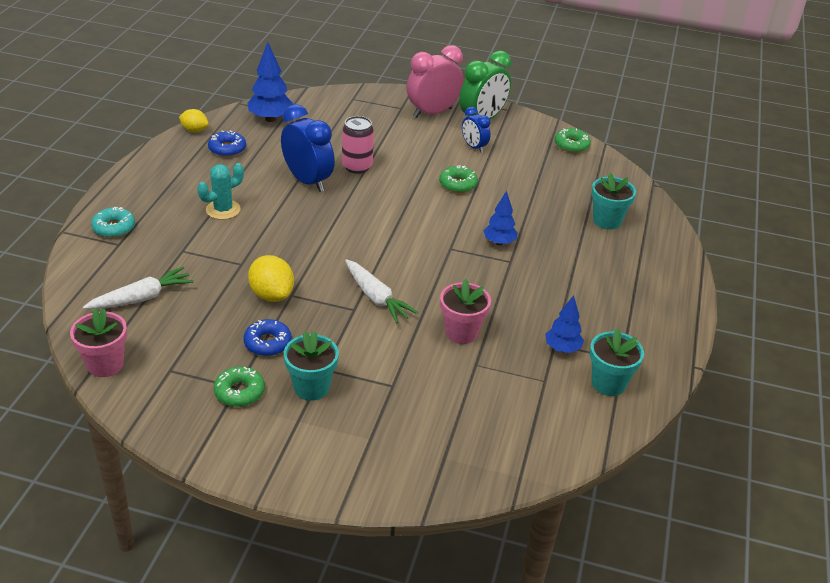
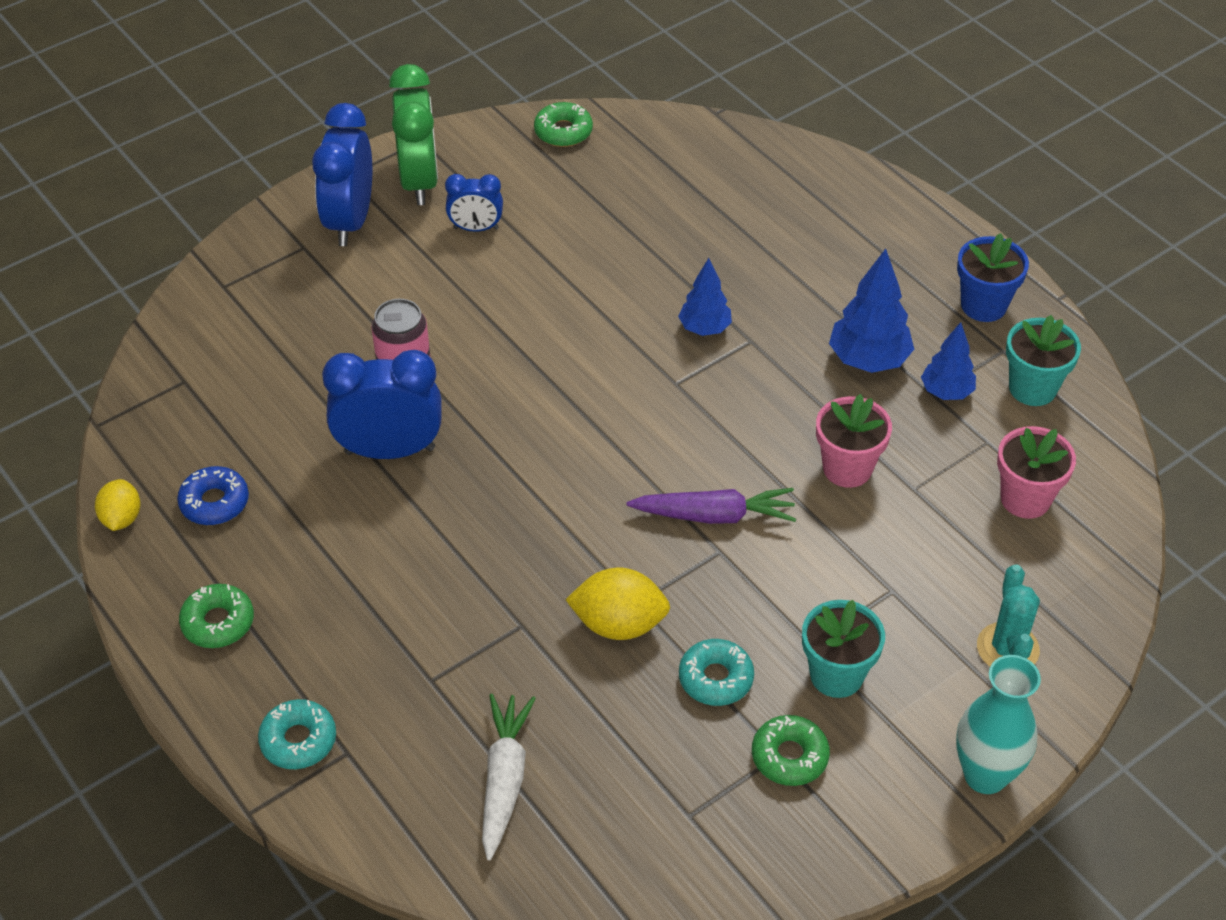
camera: 50 degrees left, 10 degrees up
pink flower pot [70,308,127,377] -> pink flower pot moved to [997,426,1076,519]
yellow lemon [179,109,209,132] -> yellow lemon turned 60 degrees counterclockwise [95,479,140,531]
turquoise cactus [197,163,244,220] -> turquoise cactus moved to [977,565,1040,667]
blue donut [243,319,292,356] -> turquoise donut [679,639,754,706]
blue tree [248,42,294,122] -> blue tree moved to [829,249,914,373]
white carrot [345,259,418,324] -> purple carrot [627,488,796,524]
pink clock [407,45,463,118] -> blue clock [312,103,372,246]
green donut [439,165,478,193] -> green donut moved to [179,584,254,648]
turquoise flower pot [591,173,636,230] -> none
none -> turquoise vase [956,655,1041,794]
none -> blue flower pot [957,233,1029,322]

